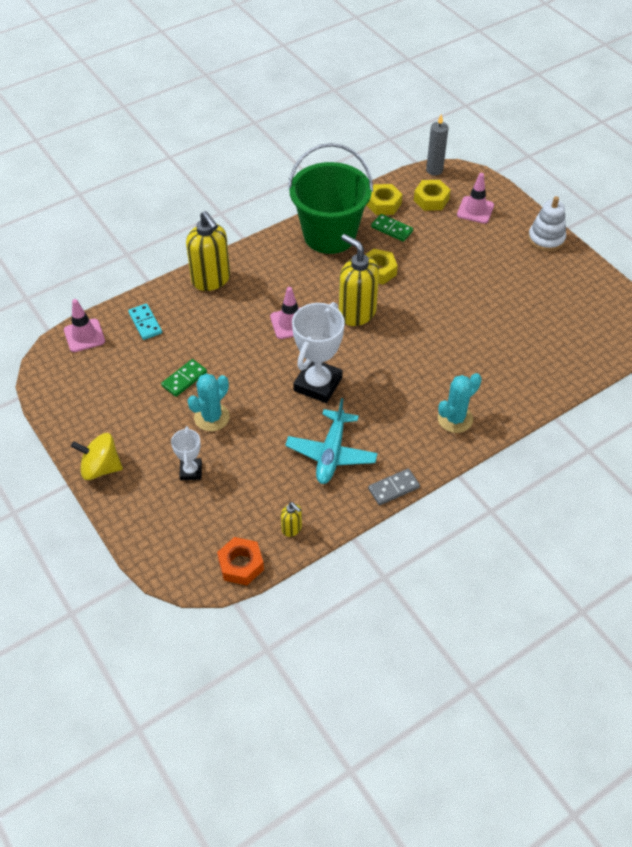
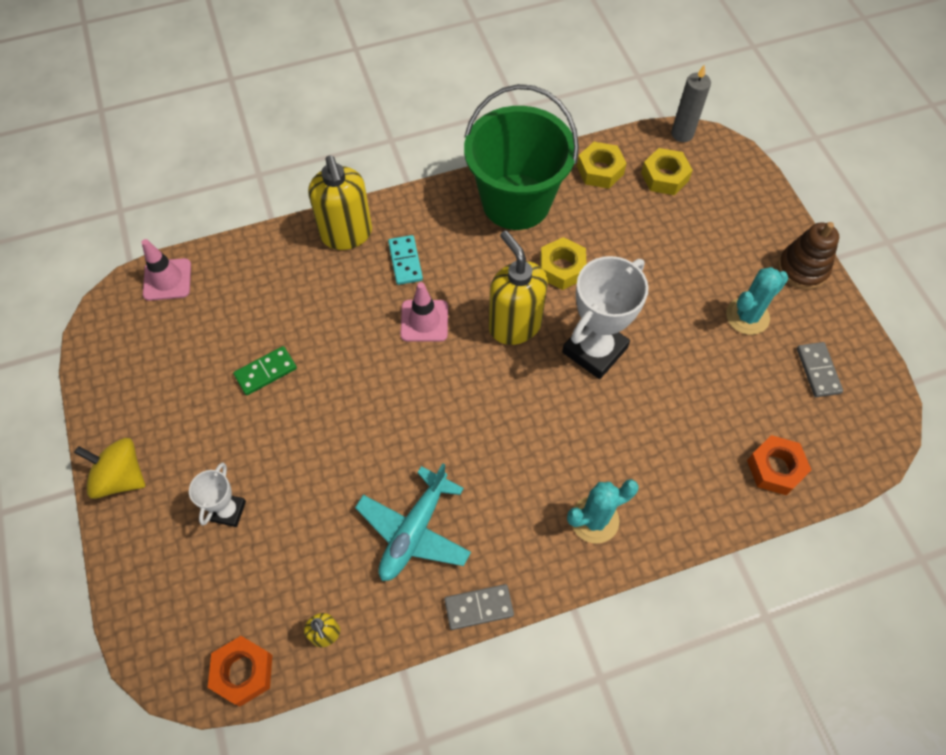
camera: 15 degrees right, 10 degrees up
turquoise domino [128,303,162,340] -> turquoise domino moved to [388,235,423,285]
turquoise cactus [187,373,230,431] -> turquoise cactus moved to [726,267,788,335]
white trophy [292,302,345,403] -> white trophy moved to [562,256,649,379]
green domino [371,214,413,242] -> none
pink traffic cone [457,173,494,224] -> none
white stacking toy [528,196,566,252] -> brown stacking toy [778,222,839,290]
none -> orange nut [747,435,811,495]
none -> grey domino [797,342,843,397]

